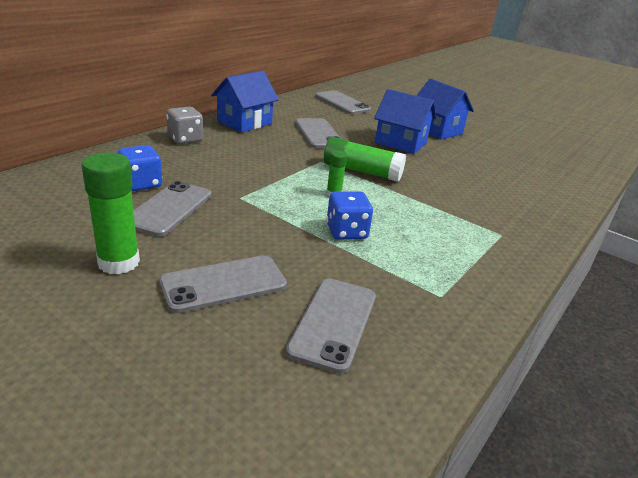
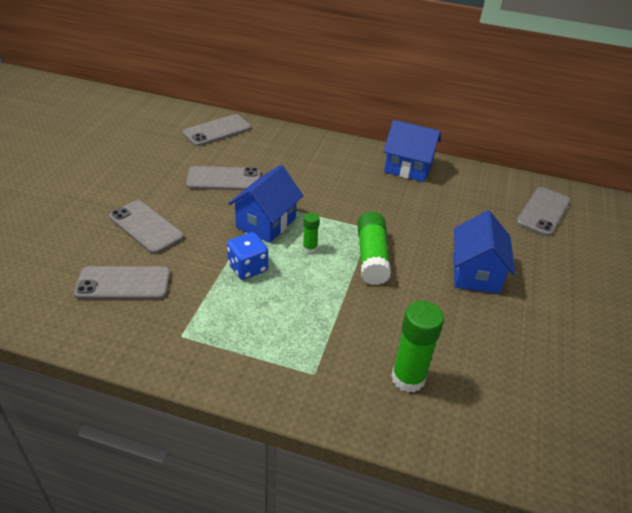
camera: 70 degrees right, 10 degrees up
green glue stick [82,153,140,275] -> green glue stick moved to [391,301,444,393]
blue dice [118,145,162,191] -> none
grey dice [166,107,203,144] -> none
grey phone [295,118,340,148] -> grey phone moved to [183,114,251,146]
blue house [416,79,474,140] -> blue house moved to [228,165,303,243]

